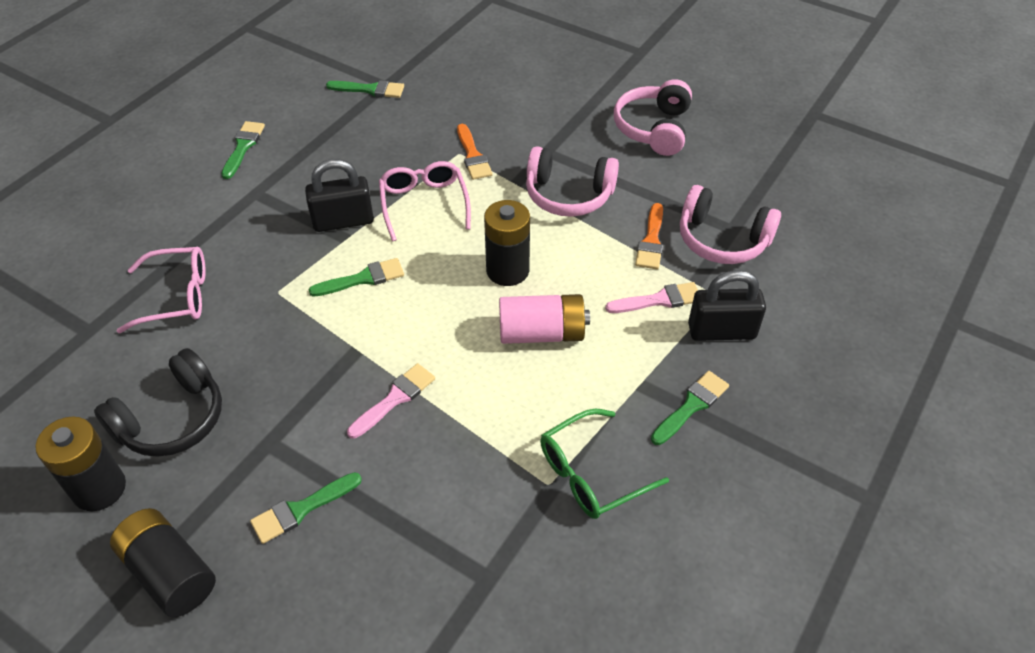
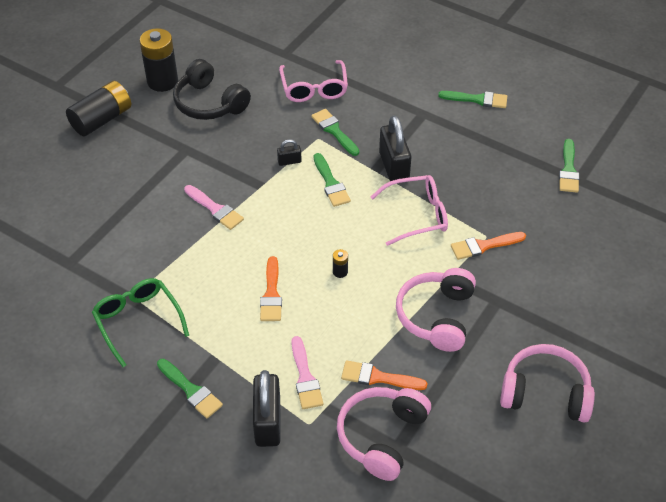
camera: 90 degrees right, 0 degrees up
green brush [250,472,362,544] -> green brush moved to [311,109,360,156]
black battery [484,200,530,286] -> black battery [333,249,348,278], size x0.42
pink battery [499,294,590,344] -> orange brush [260,256,282,321]
none -> black padlock [277,139,302,166]

